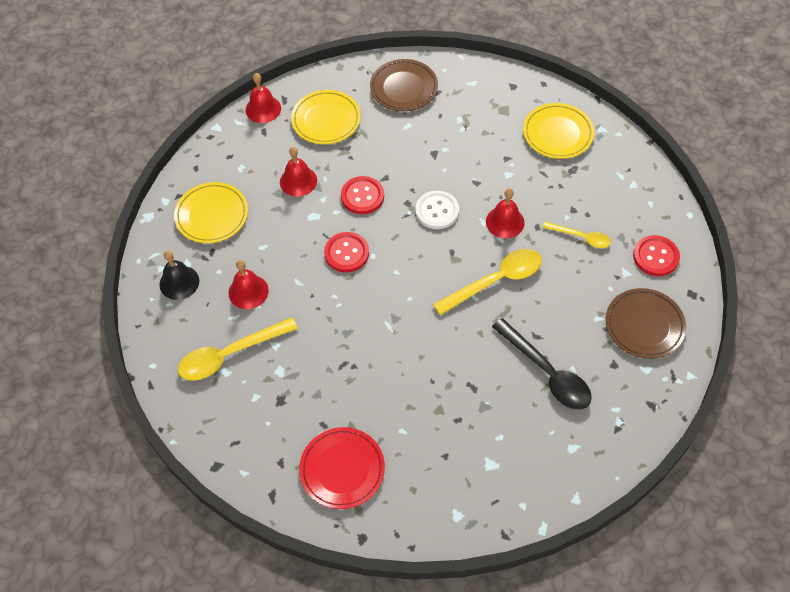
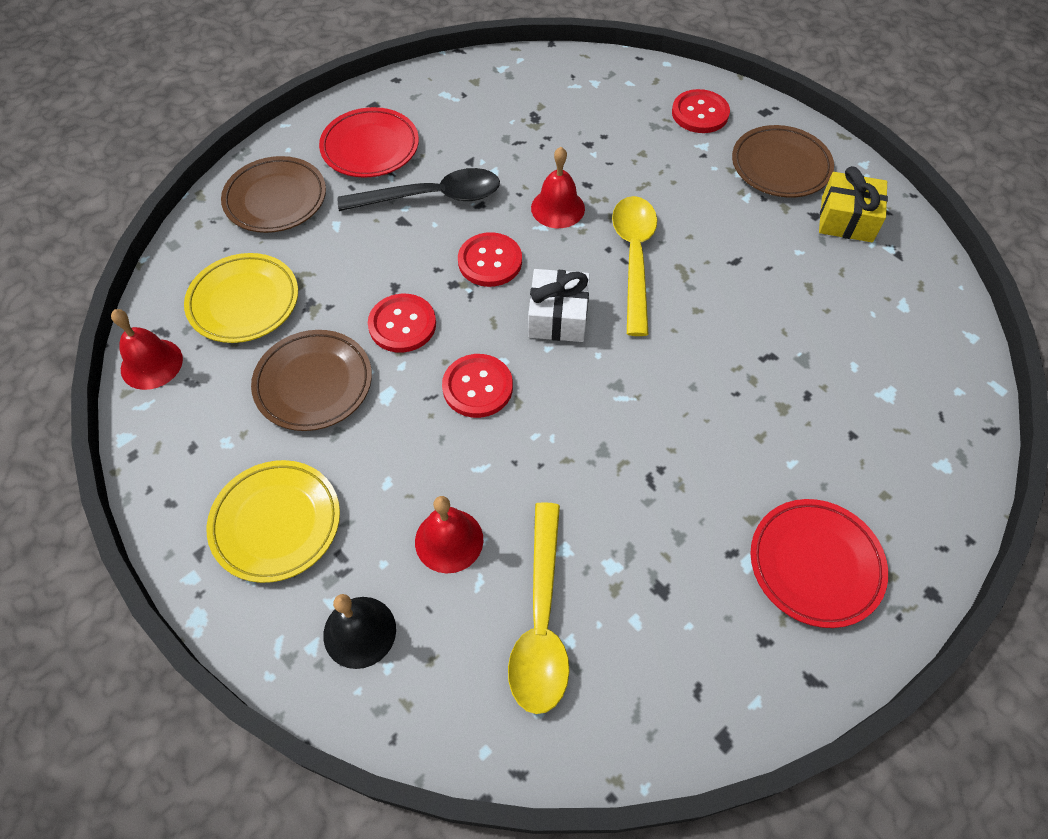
camera: 60 degrees left, 0 degrees up
red bell [280,147,317,197] -> brown plate [251,330,372,431]
white button [415,191,459,229] -> red button [458,232,522,287]
black spoon [492,318,592,410] -> black spoon moved to [338,168,500,211]
yellow plate [523,103,594,159] -> none
yellow spoon [543,222,611,248] -> none
none -> red plate [319,107,419,178]
none -> white gift [528,269,590,342]
none -> yellow gift [819,166,888,242]

